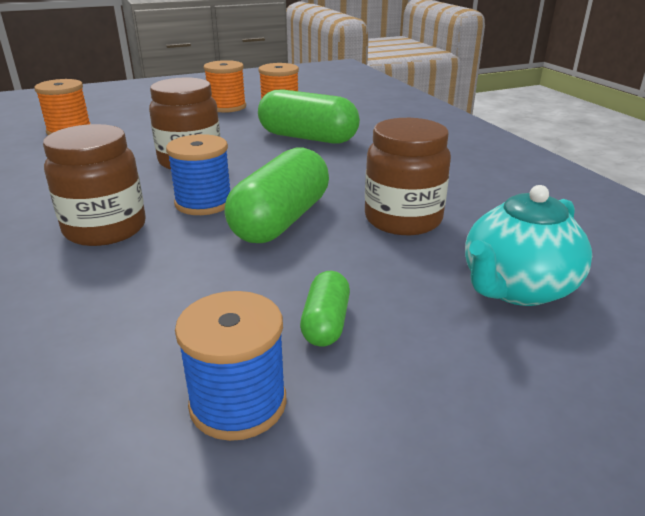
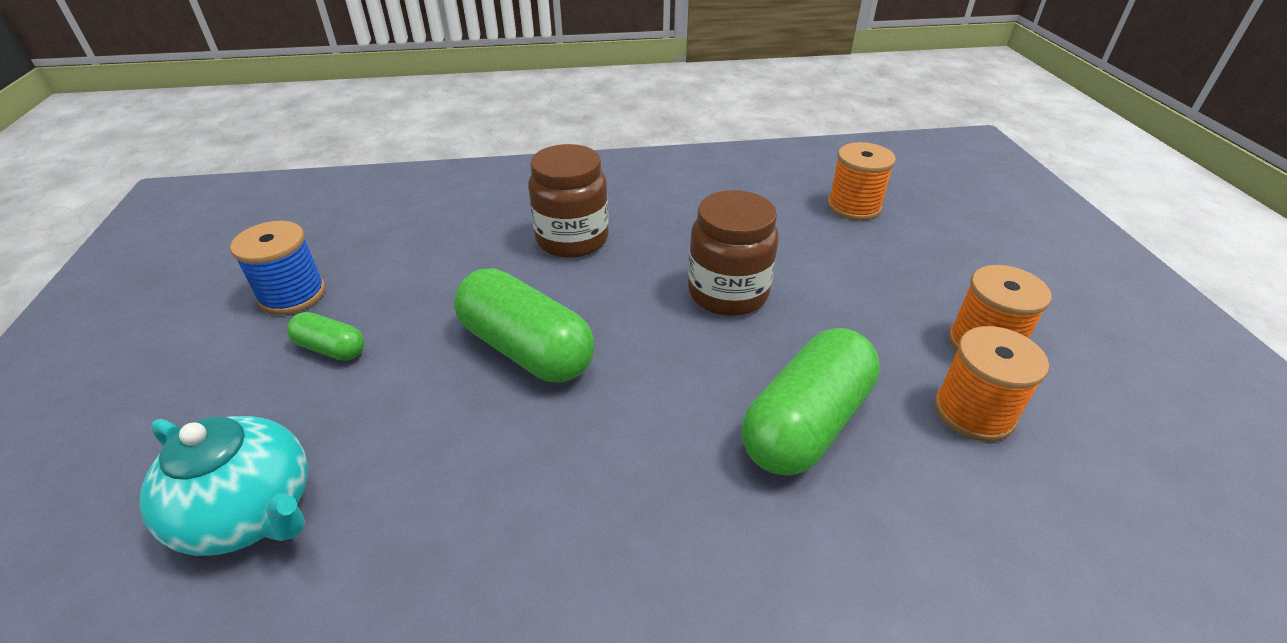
camera: 105 degrees right, 10 degrees up
blue spool [166,134,230,215] -> none
brown jar [365,118,451,235] -> none
turquoise teapot [465,185,592,306] -> turquoise teapot turned 150 degrees clockwise [139,416,308,556]

